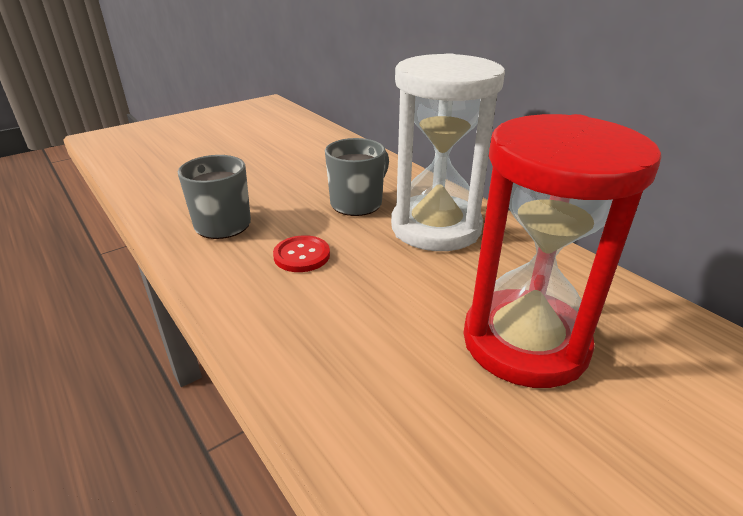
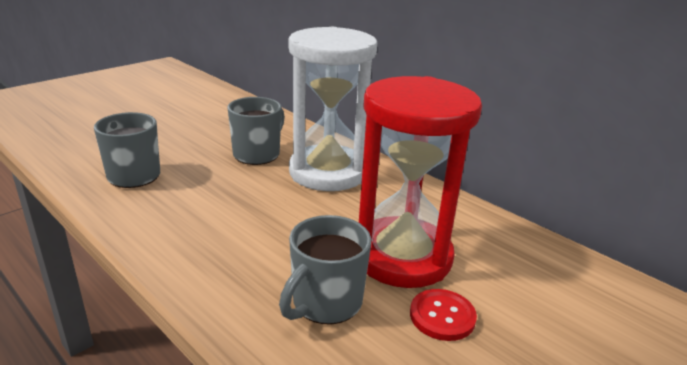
camera: 10 degrees left, 5 degrees down
red button [273,235,330,272] -> red button moved to [410,289,477,341]
none -> grey mug [279,215,371,324]

